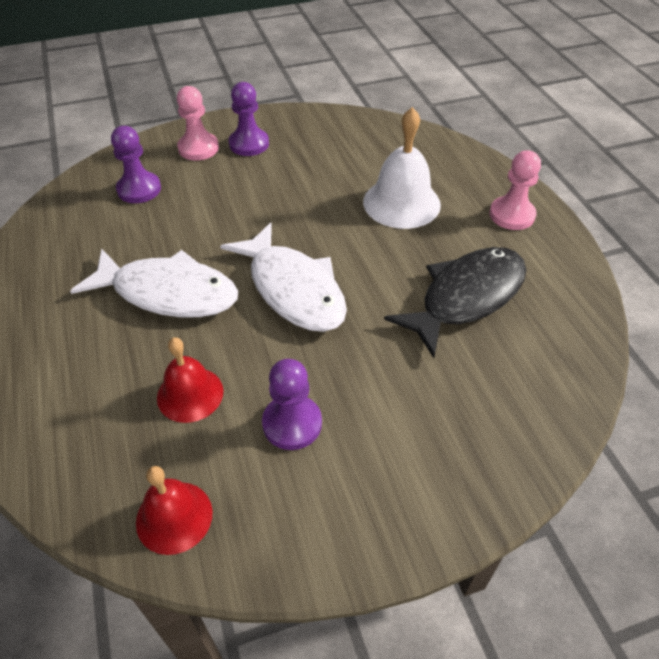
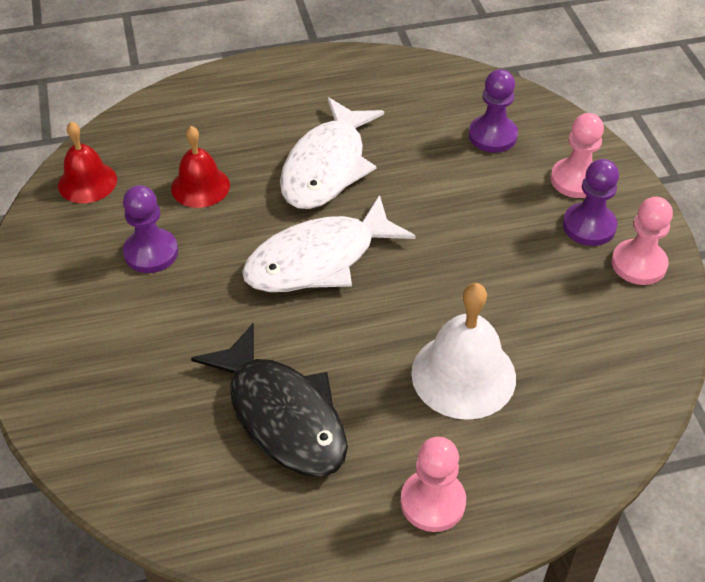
camera: 95 degrees right, 0 degrees up
none -> pink pawn [612,197,673,285]

